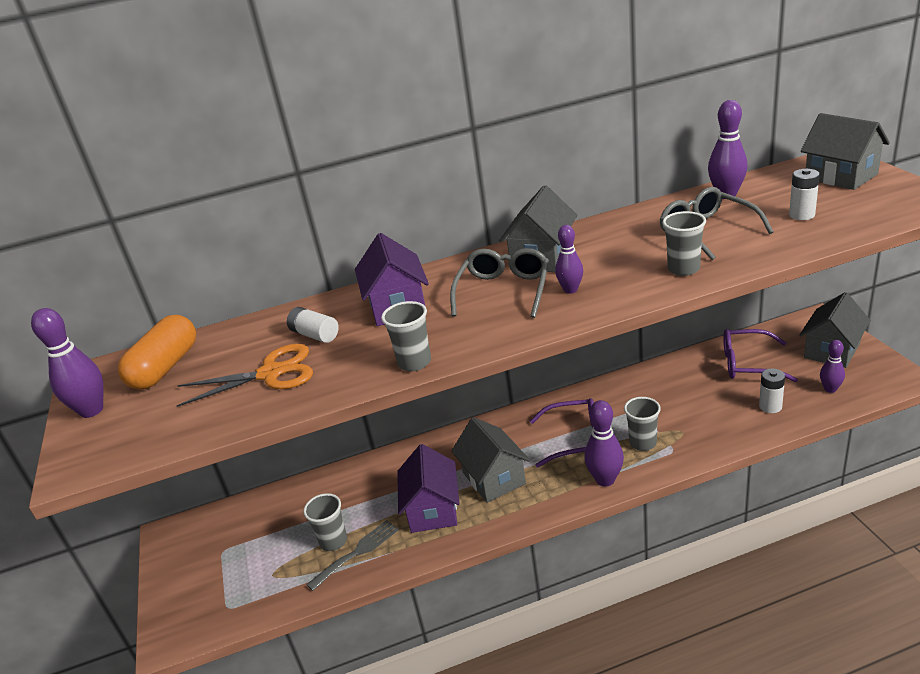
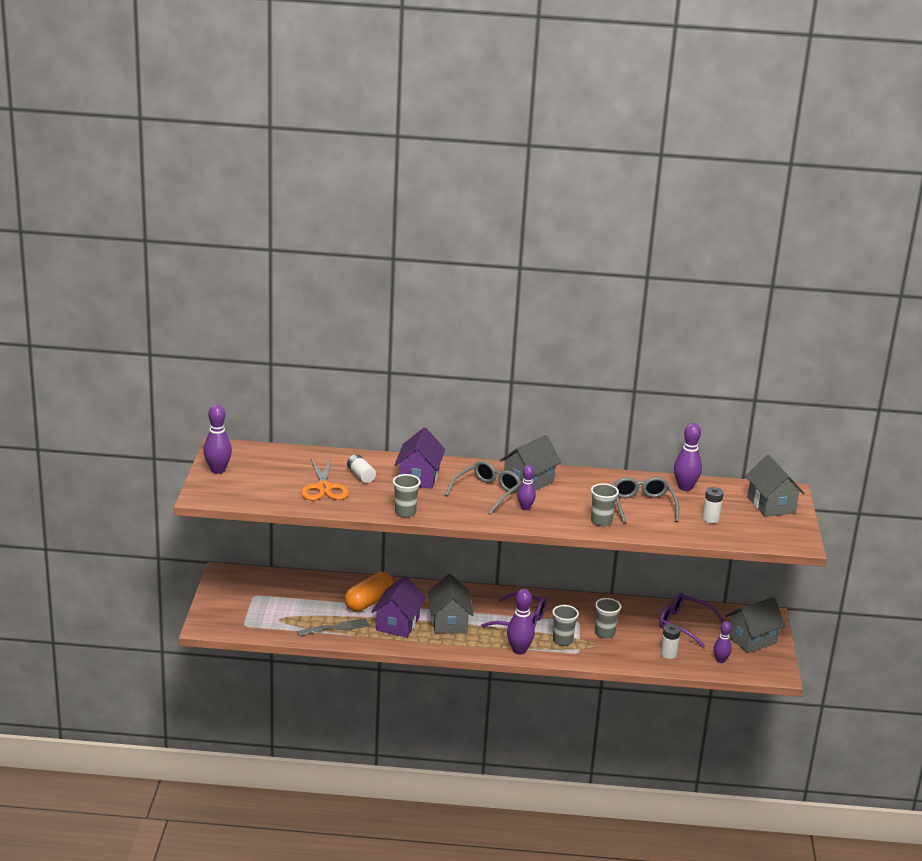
camera: 15 degrees right, 5 degrees down
orange capsule [118,315,196,390] -> orange capsule moved to [344,572,394,612]
orange scissors [177,344,313,407] -> orange scissors turned 75 degrees clockwise [301,457,349,500]
grey cup [303,493,347,551] -> grey cup moved to [595,598,621,639]

